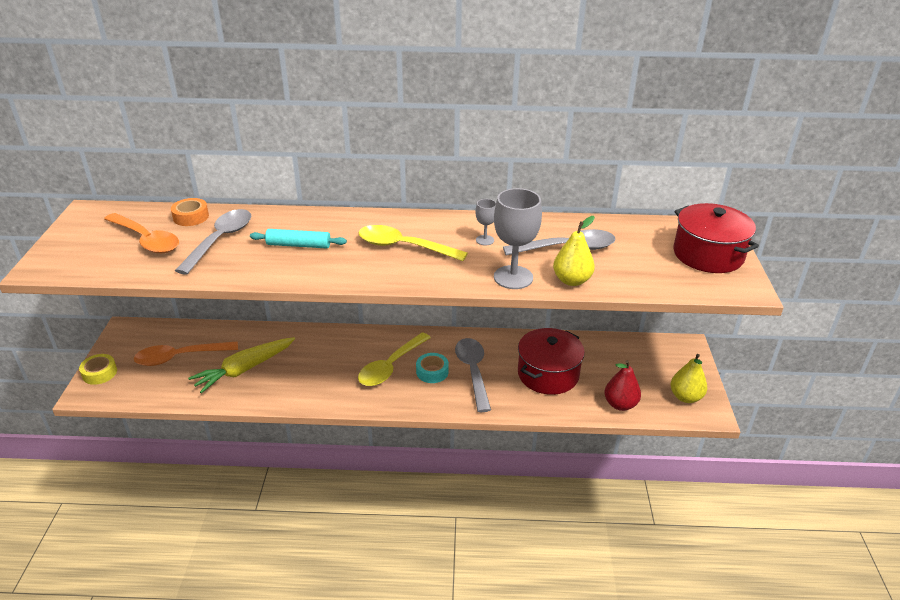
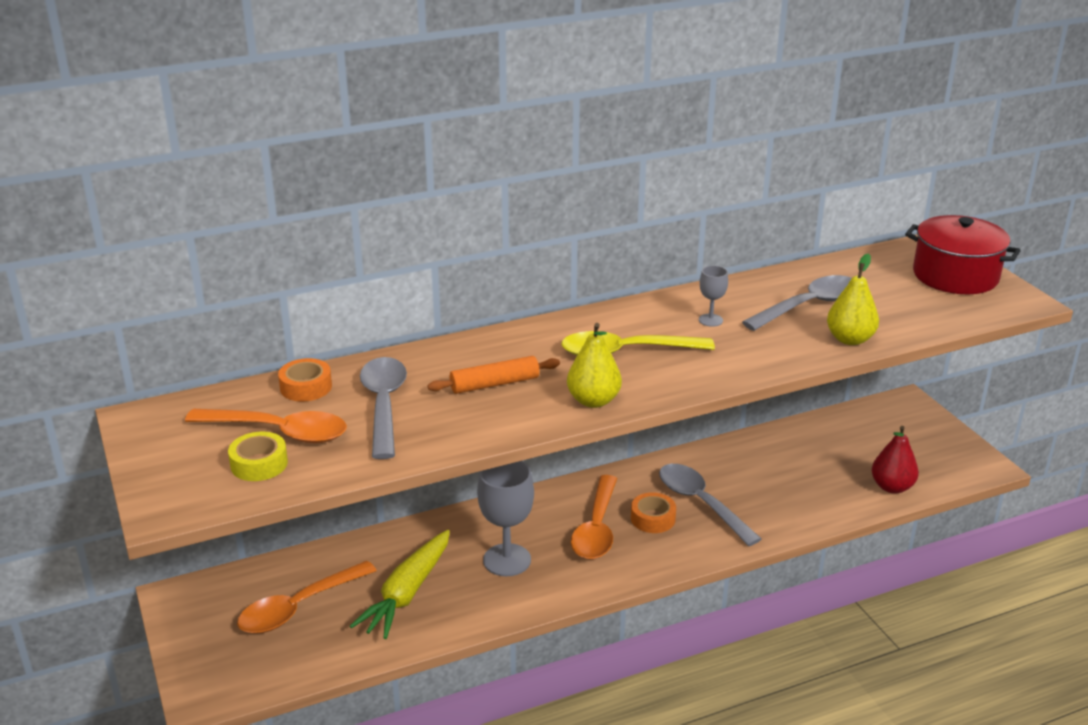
camera: 25 degrees left, 5 degrees down
yellow tape [79,354,117,385] -> yellow tape moved to [228,432,288,481]
turquoise rolling pin [250,229,347,248] -> orange rolling pin [428,356,560,394]
yellow spoon [358,332,431,386] -> orange spoon [571,475,617,559]
turquoise tape [416,353,449,383] -> orange tape [631,492,676,533]
grey goblet [494,188,542,289] -> grey goblet moved to [477,461,534,576]
red pot [518,328,585,395] -> none
yellow pear [671,354,707,403] -> yellow pear moved to [567,323,622,408]

